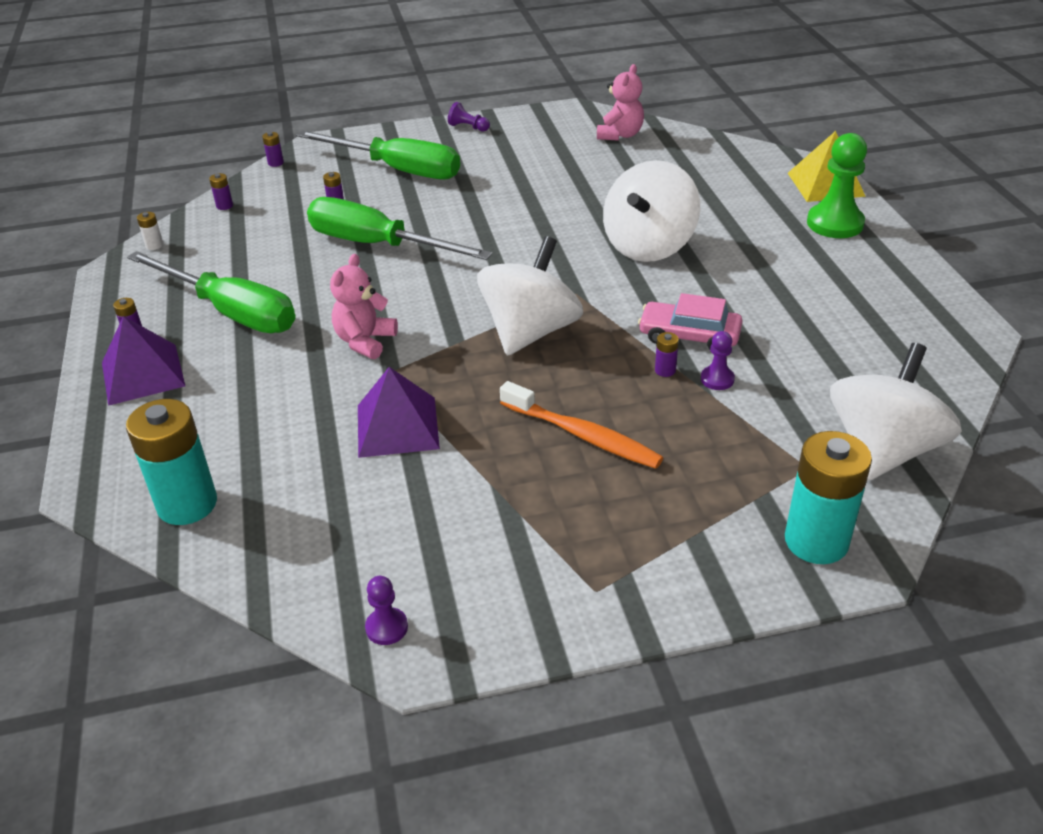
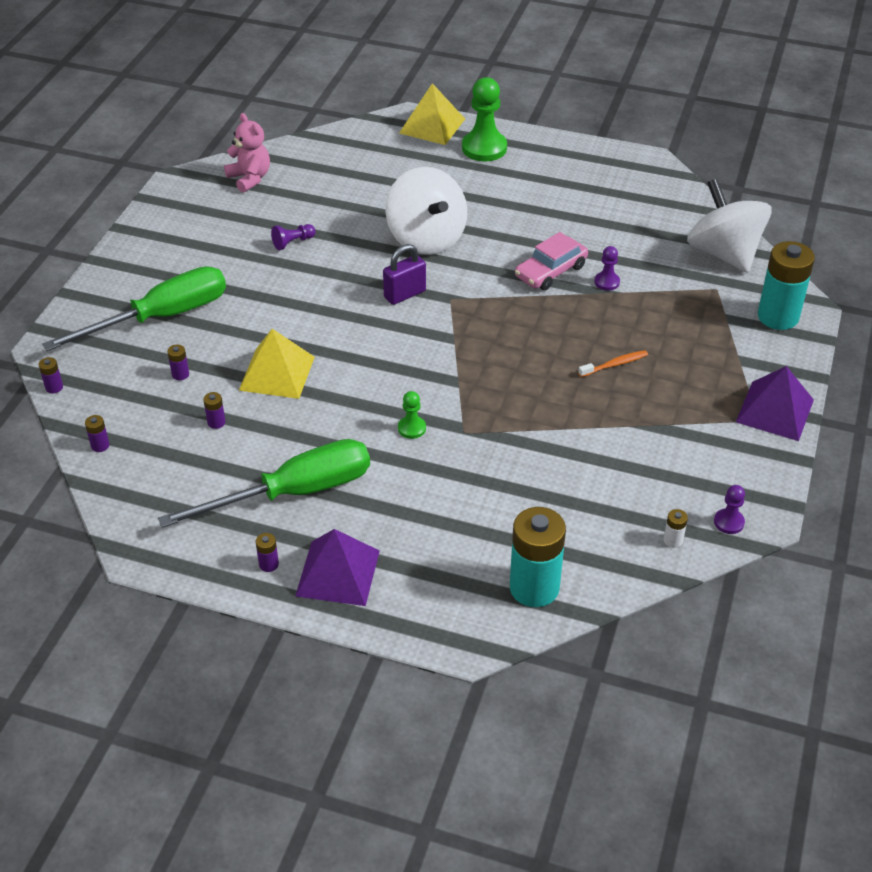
camera: 60 degrees left, 5 degrees up
white battery [137,212,164,250] -> white battery moved to [664,509,688,548]
green screwdriver [307,197,492,260] -> yellow pyramid [239,329,315,399]
pink teddy bear [330,254,398,359] -> green pawn [398,391,426,439]
purple pyramid [358,367,440,458] -> purple pyramid moved to [736,366,814,441]
purple pawn [448,102,490,132] -> purple pawn moved to [271,224,316,250]
white spinning top [477,236,583,356] -> none
orange toothbrush [500,381,663,469] -> orange toothbrush [578,350,648,377], size x0.55
purple battery [655,332,679,377] -> purple battery moved to [203,392,225,429]
none -> purple padlock [383,244,426,305]

